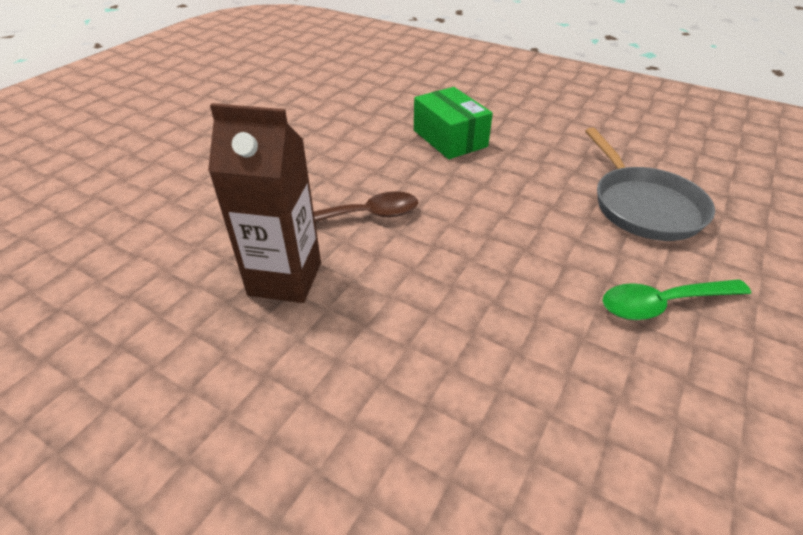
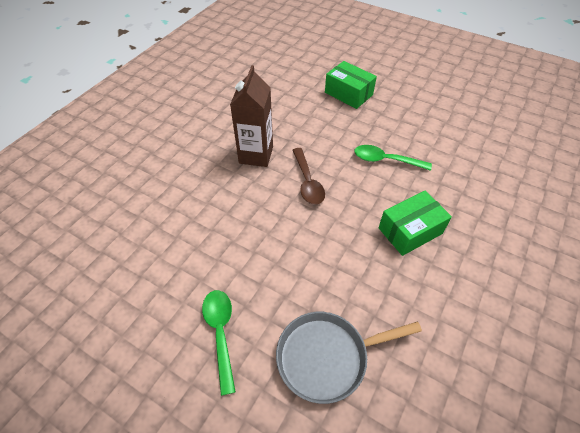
camera: 90 degrees right, 10 degrees up
none -> green box [325,61,377,109]
none -> green spoon [354,145,432,171]

